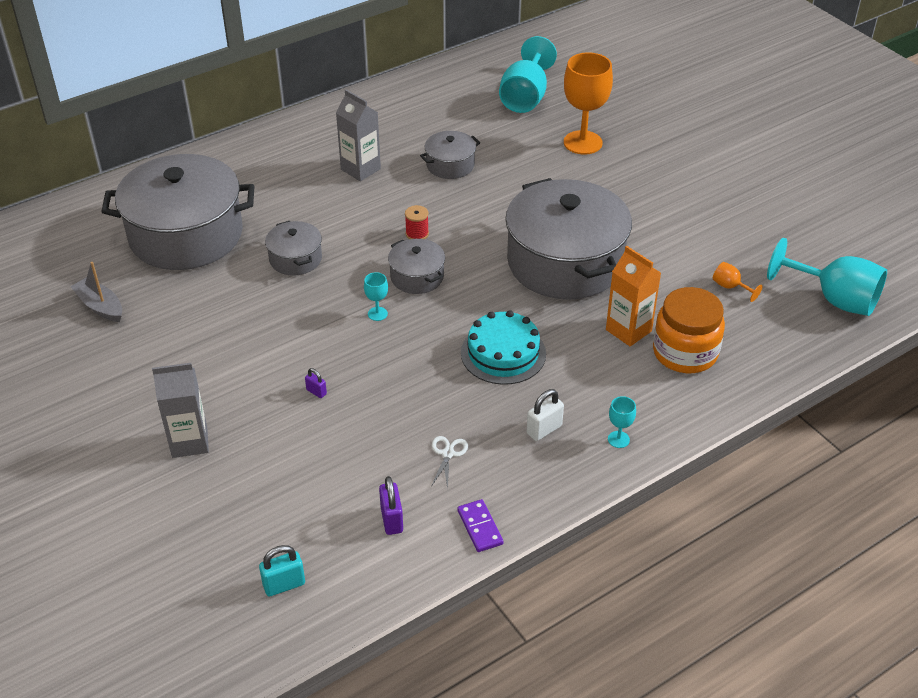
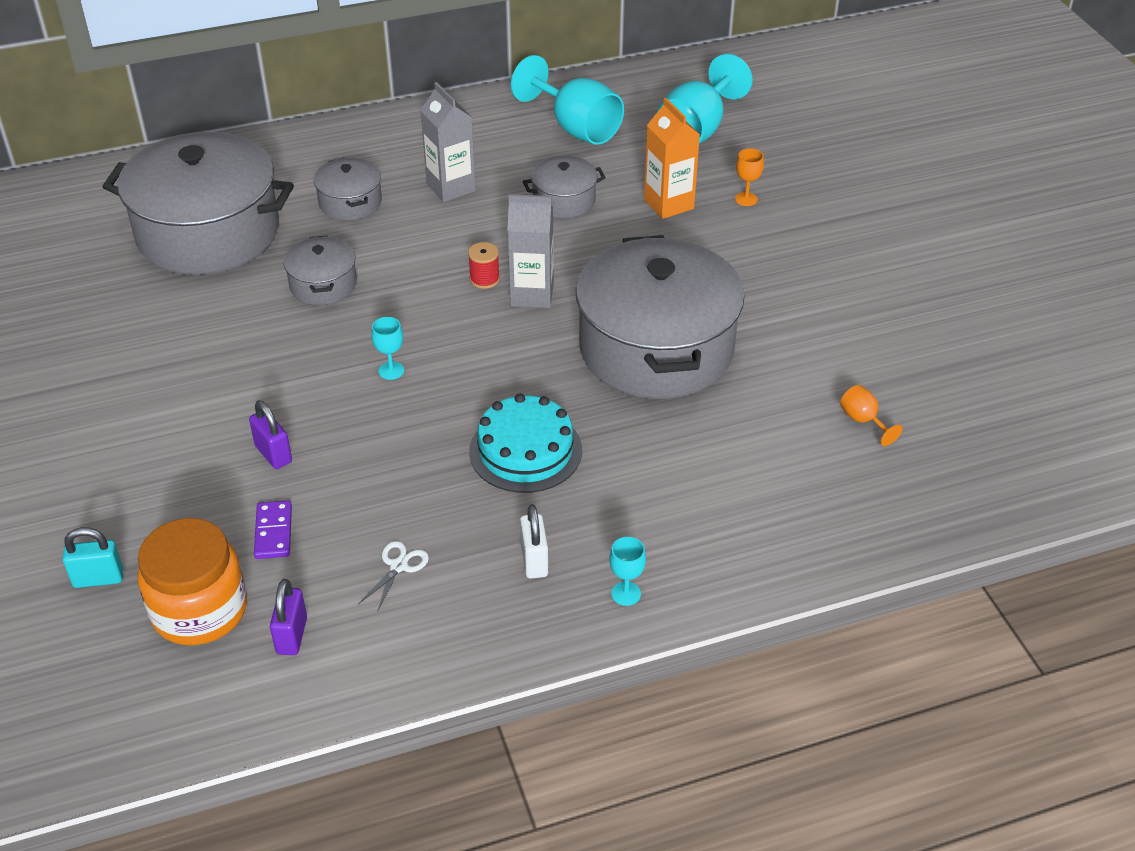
camera: 15 degrees right, 0 degrees up
grey boat [70,262,122,322] -> none
grey carton [152,363,209,458] -> grey carton moved to [507,194,554,308]
turquoise padlock [259,545,305,596] -> turquoise padlock moved to [62,527,123,588]
purple padlock [305,368,327,398] -> purple padlock [249,400,292,469], size x1.68
grey pot [388,239,445,294] -> grey pot moved to [314,157,382,220]
purple domino [457,499,503,552] -> purple domino moved to [254,500,292,559]
white padlock [527,389,564,441] -> white padlock turned 75 degrees counterclockwise [520,504,548,579]
orange goblet [564,52,613,155] -> orange goblet [735,148,764,206], size x0.44
orange carton [606,246,661,347] -> orange carton moved to [644,98,700,219]
orange jar [653,287,725,373] -> orange jar moved to [138,518,247,645]
turquoise goblet [767,238,887,316] -> turquoise goblet moved to [511,55,624,145]

